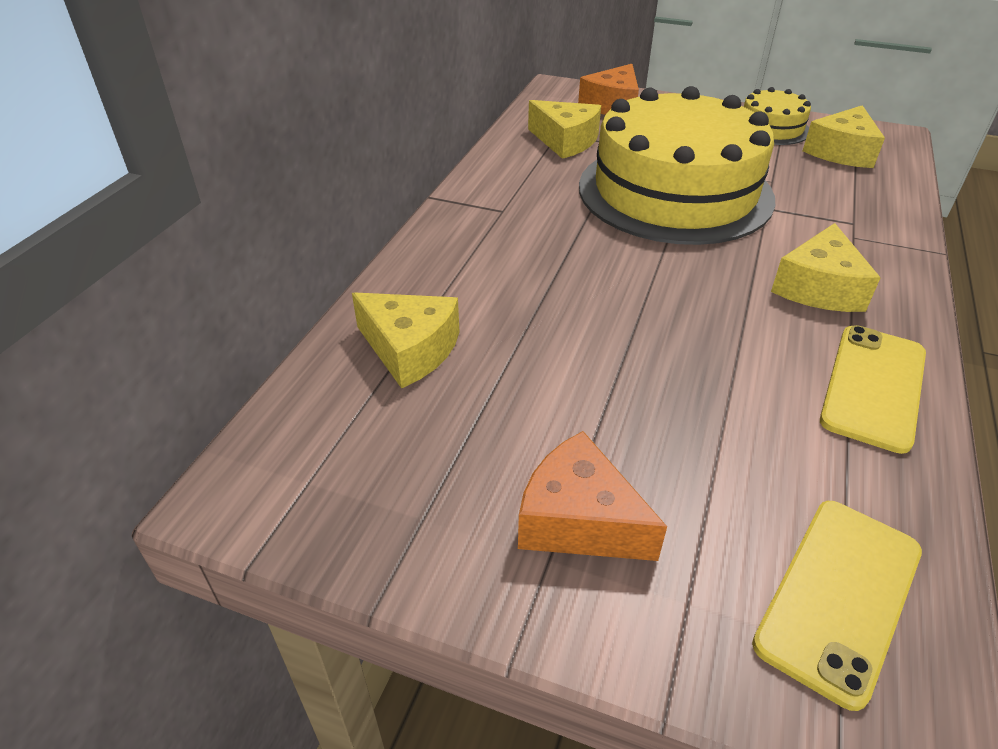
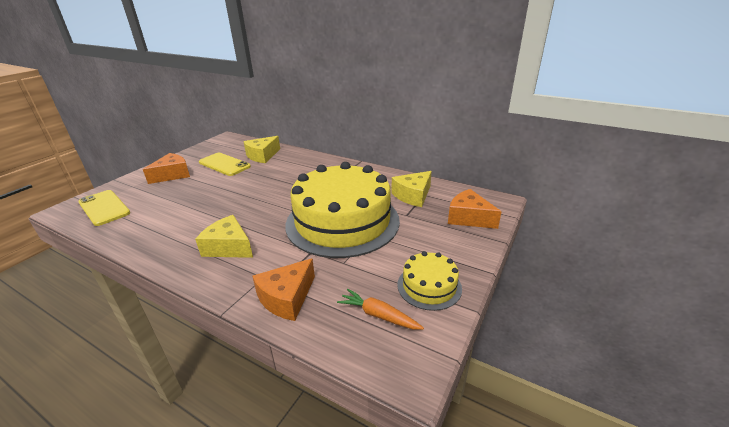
camera: 100 degrees right, 10 degrees down
yellow cheese [803,105,885,168] -> orange carrot [337,289,424,330]
yellow phone [820,325,926,454] -> yellow phone moved to [199,153,251,176]
none -> orange cheese [252,258,315,321]

